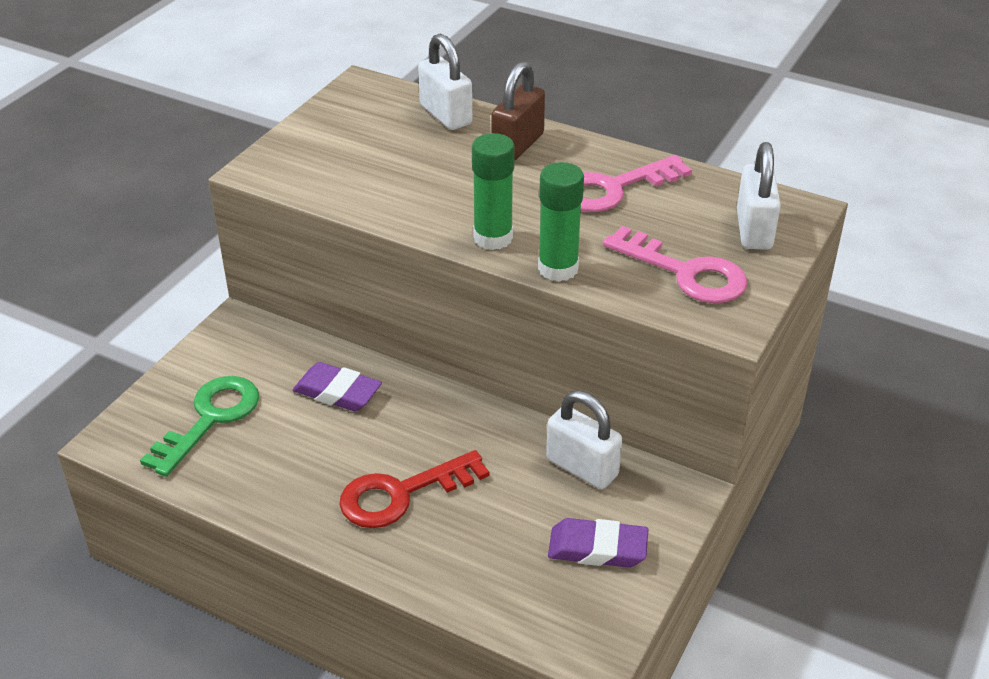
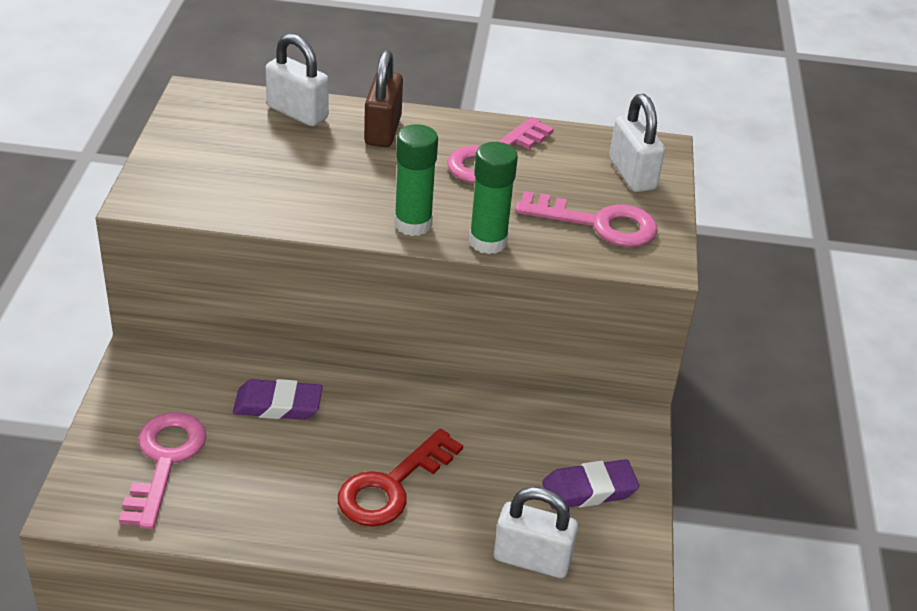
camera: 25 degrees left, 0 degrees up
green key [140,376,259,477] -> pink key [119,412,207,529]
white padlock [546,391,622,489] -> white padlock moved to [494,487,578,578]

